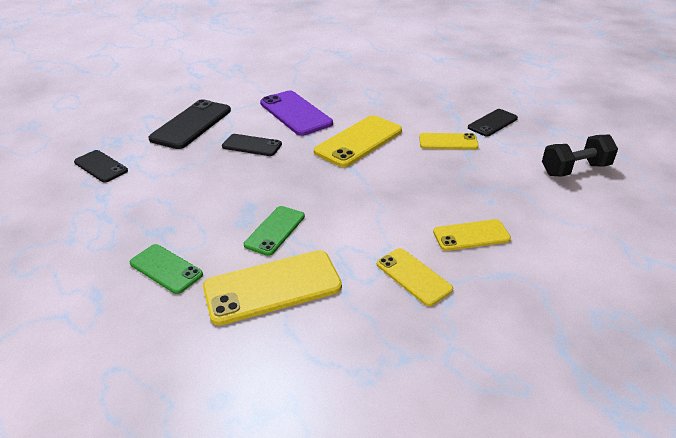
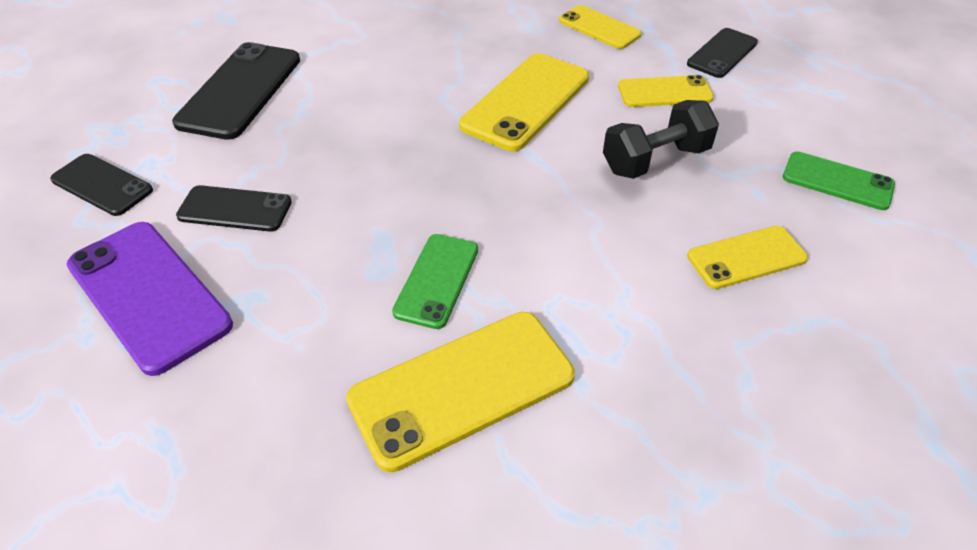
camera: 10 degrees left, 10 degrees up
green phone [130,244,203,294] -> green phone moved to [783,151,895,210]
black phone [222,134,282,156] -> black phone moved to [176,185,292,232]
purple phone [260,91,333,136] -> purple phone moved to [67,222,233,376]
yellow phone [377,248,453,306] -> yellow phone moved to [559,5,642,49]
black dumbbell [542,134,618,177] -> black dumbbell moved to [603,100,719,179]

